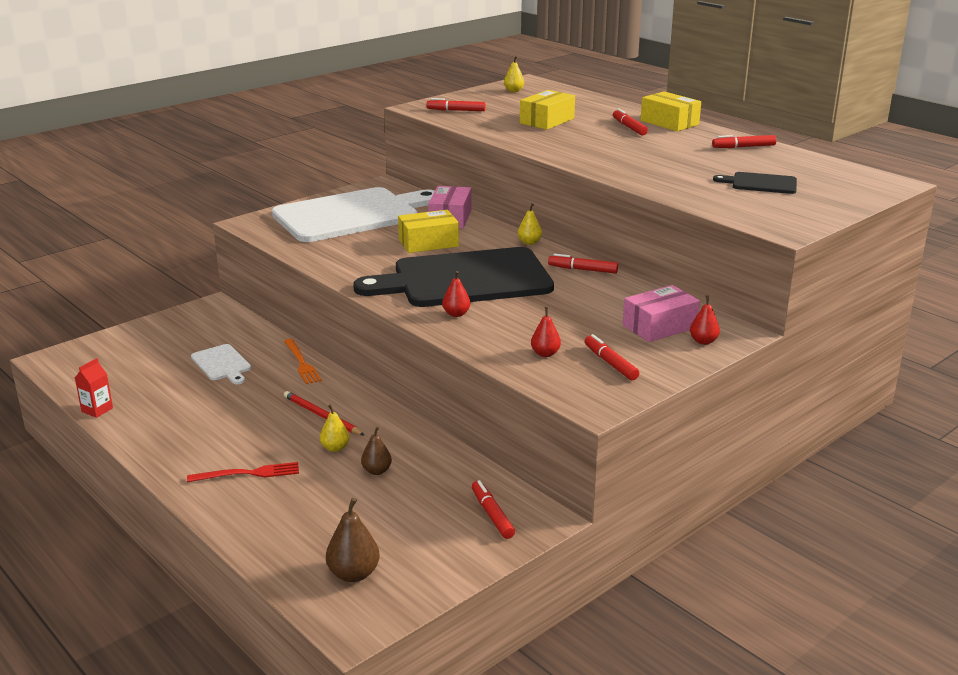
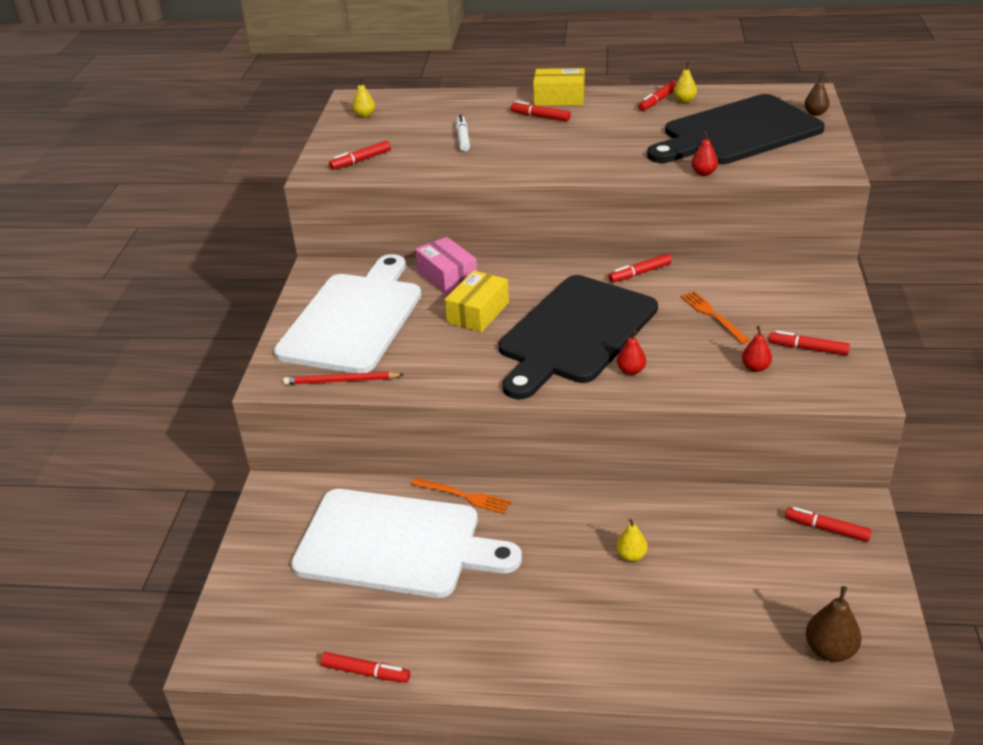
camera: 40 degrees left, 10 degrees up
red carton [75,358,113,418] -> red marker [321,652,410,683]
red fork [187,462,299,482] -> none
white cutting board [191,344,251,384] -> white cutting board [291,489,522,598], size x2.36
red pencil [284,391,365,436] -> red pencil moved to [283,372,404,385]
brown pear [361,427,392,475] -> brown pear moved to [804,74,830,116]
yellow pear [518,203,542,245] -> yellow pear moved to [673,62,697,103]
yellow box [520,90,575,130] -> white marker [456,115,470,152]
pink box [623,285,700,342] -> none
red pear [690,295,720,345] -> red pear moved to [691,131,718,176]
black cutting board [713,172,797,194] -> black cutting board [647,94,825,165], size x2.36
none -> orange fork [680,291,750,344]

